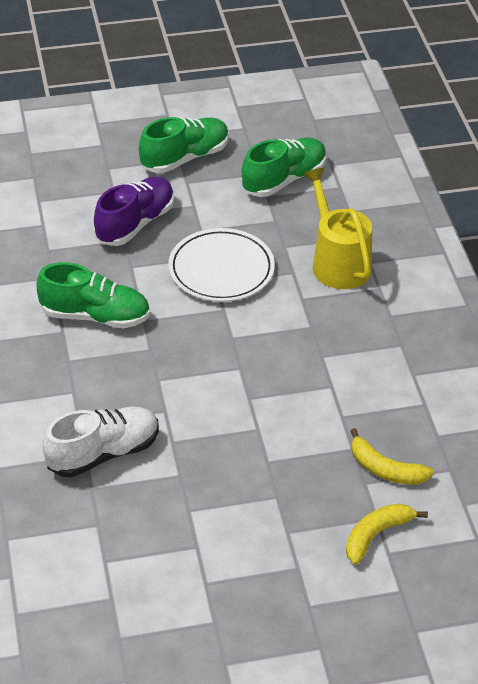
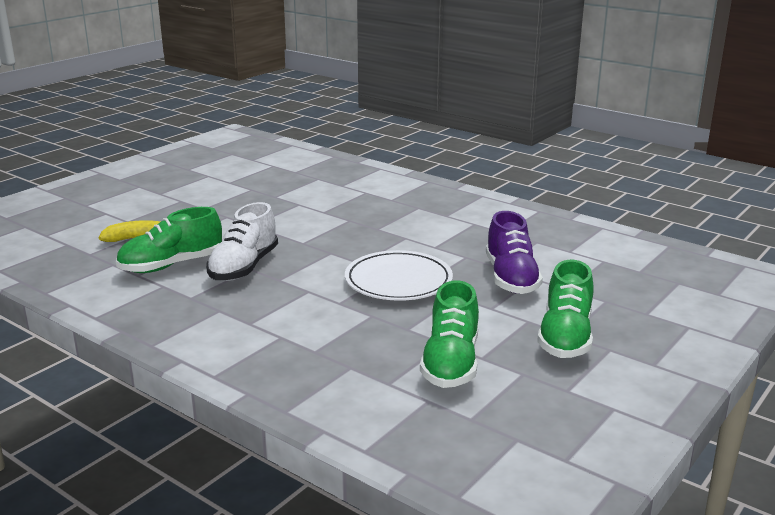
camera: 140 degrees right, 20 degrees down
green shoe [37,262,150,328] -> green shoe moved to [116,207,222,273]
white shoe [43,407,159,477] -> white shoe moved to [206,202,278,281]
yellow watering can [303,168,372,289] -> none
yellow banana [346,504,428,565] -> none

